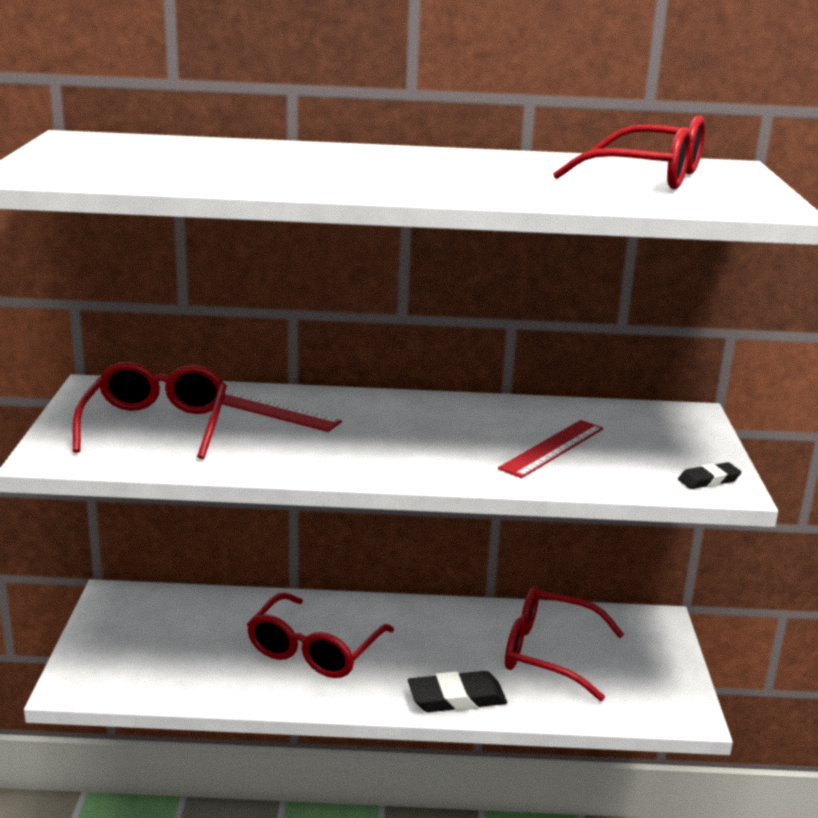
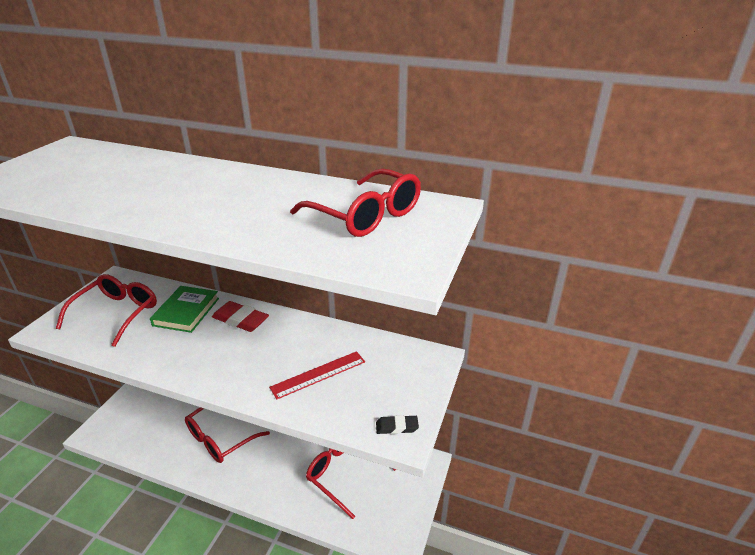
camera: 20 degrees right, 10 degrees up
red ruler [222,391,342,432] -> green book [150,286,219,333]
black eraser [408,671,507,712] -> none
none -> red eraser [212,301,269,332]

